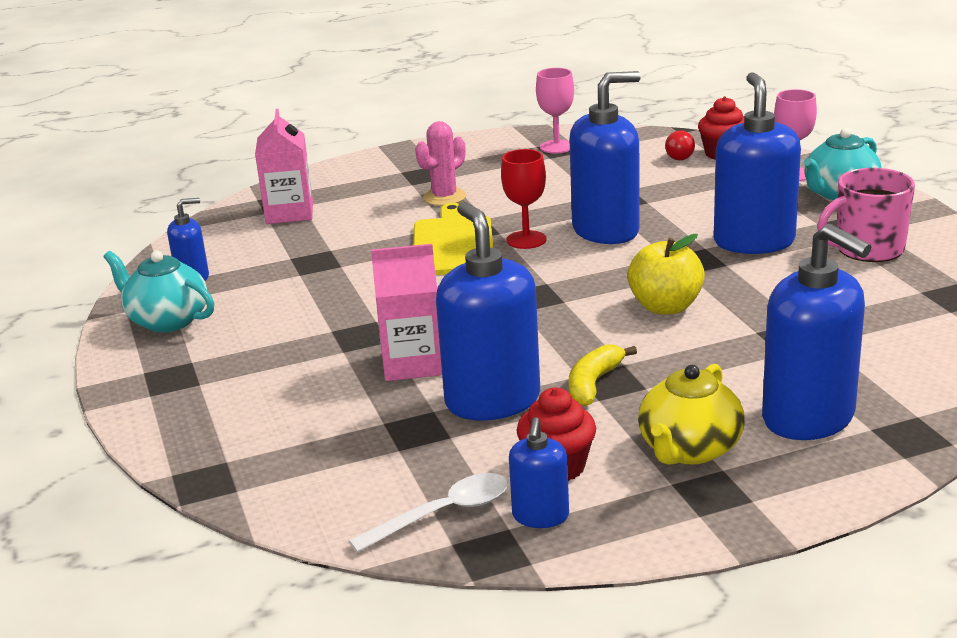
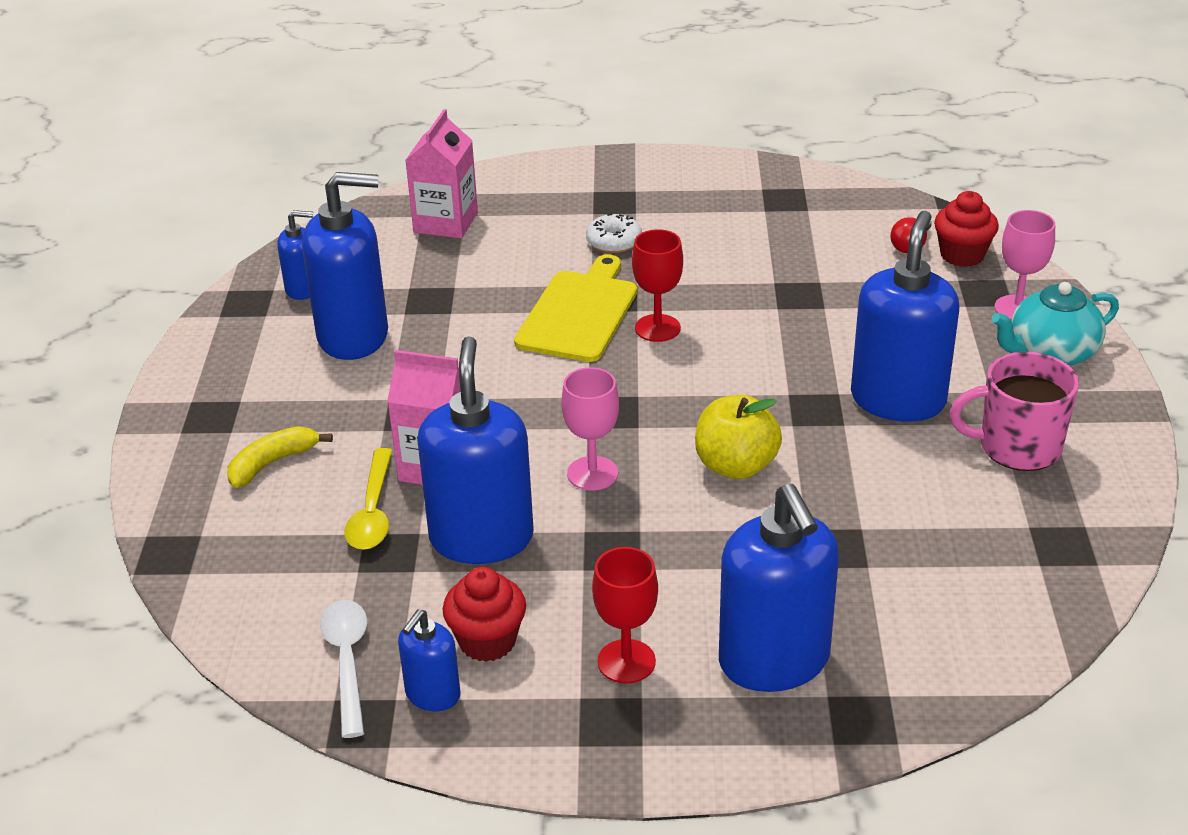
camera: 20 degrees right, 10 degrees up
turquoise teapot [104,251,214,332] -> none
white spoon [348,473,508,553] -> white spoon turned 90 degrees counterclockwise [320,600,367,738]
pink cactus [415,121,466,206] -> white donut [586,214,642,253]
pink goblet [536,68,574,153] -> pink goblet moved to [561,367,619,490]
blue soap dispenser [569,71,641,244] -> blue soap dispenser moved to [302,172,388,360]
yellow banana [569,344,637,406] -> yellow banana moved to [227,426,333,488]
yellow teapot [638,364,745,464] -> red goblet [592,547,658,684]
none -> yellow spoon [344,448,393,550]

